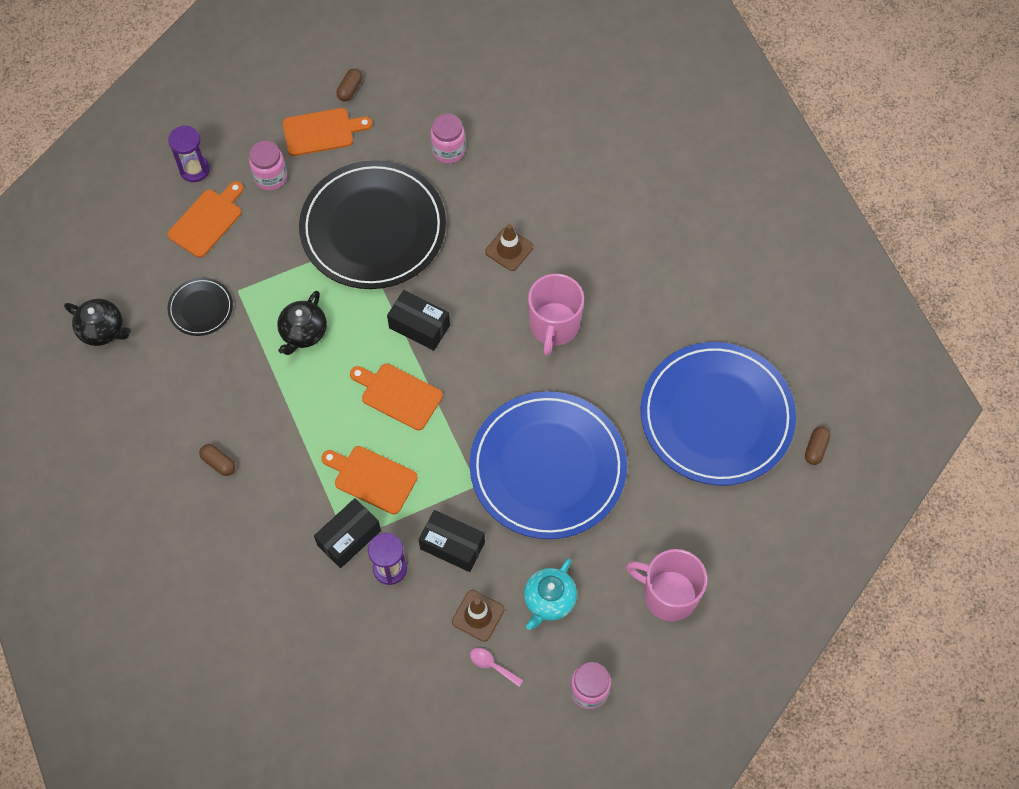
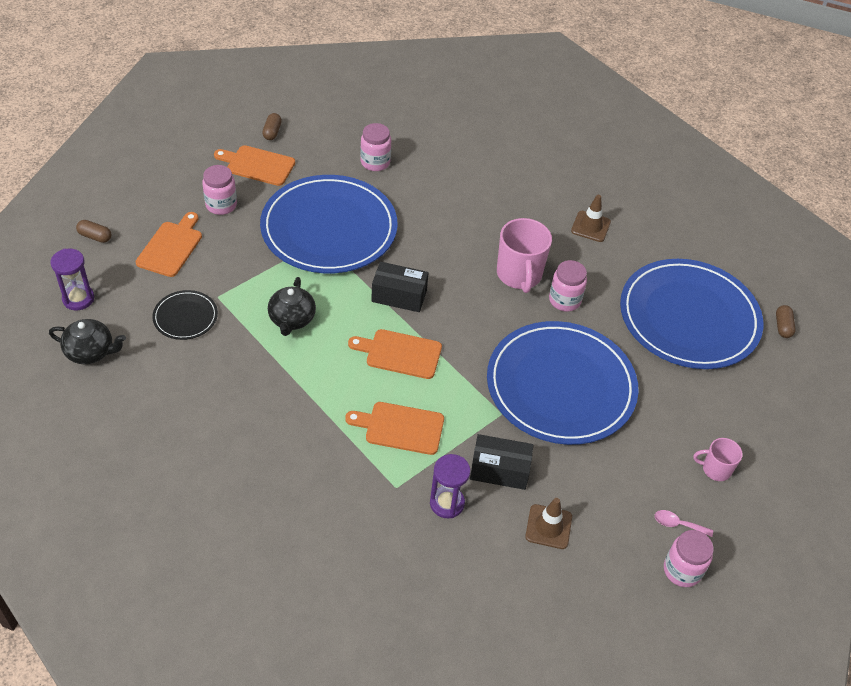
camera: 20 degrees left, 15 degrees down
purple hourglass [168,125,210,182] -> purple hourglass moved to [50,248,94,310]
brown capsule [199,444,235,476] -> brown capsule moved to [76,220,112,243]
orange cutting board [283,108,372,156] -> orange cutting board turned 135 degrees counterclockwise [214,145,295,186]
black plate [299,160,446,289] -> blue plate [260,175,398,273]
black box [314,498,381,568] -> none
pink spoon [470,648,523,687] -> pink spoon moved to [655,510,713,537]
brown traffic cone [485,224,534,271] -> brown traffic cone moved to [571,195,611,242]
turquoise teapot [524,558,577,630] -> none
pink mug [626,549,707,621] -> pink mug [693,438,743,481], size x0.56
none -> pink jar [549,260,587,312]

